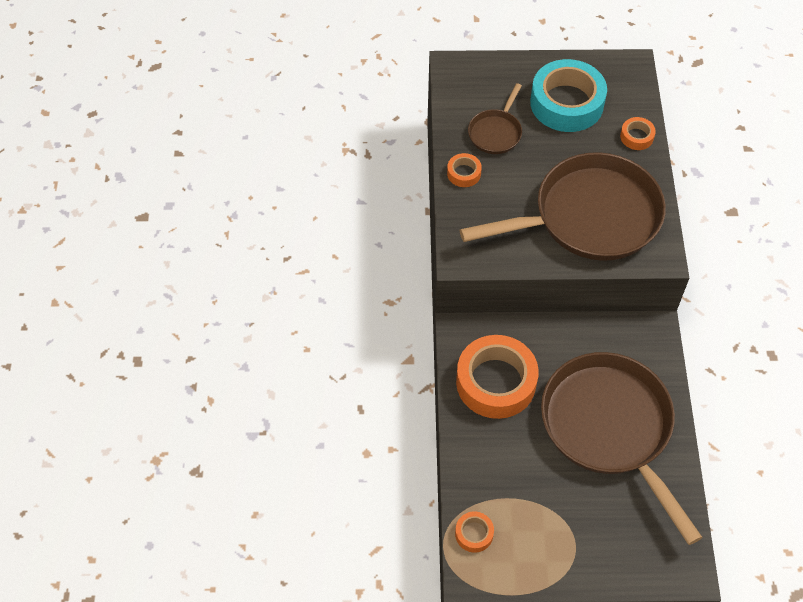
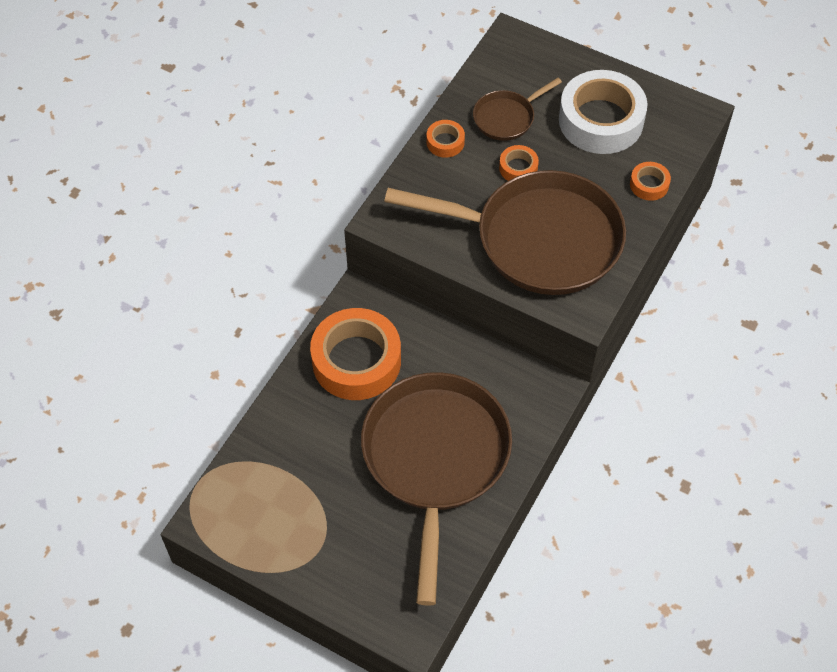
camera: 30 degrees right, 0 degrees up
orange tape [455,511,494,553] -> orange tape moved to [499,145,539,181]
turquoise tape [530,59,607,132] -> white tape [559,70,647,154]

